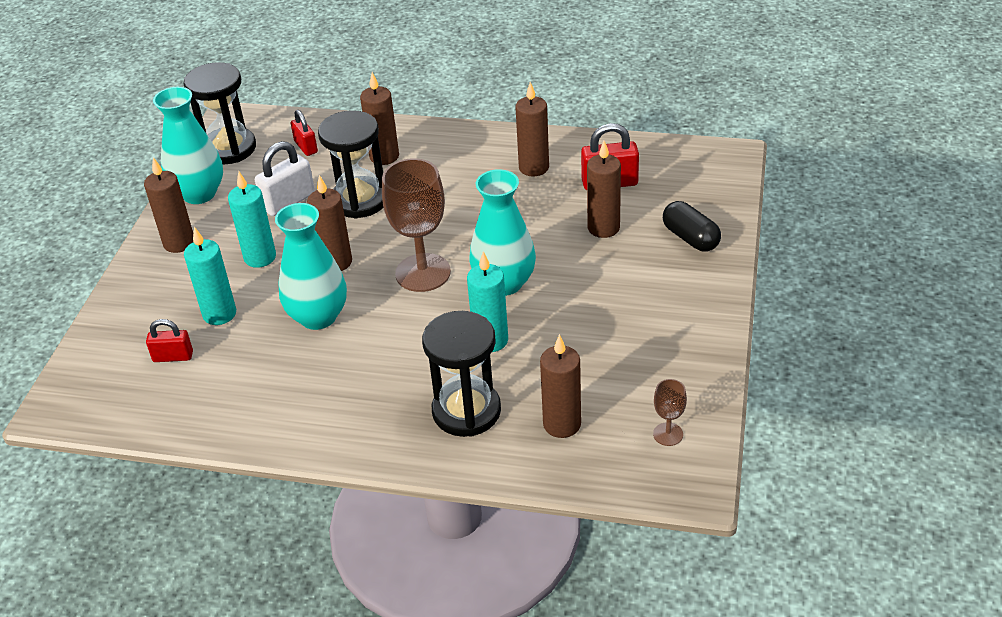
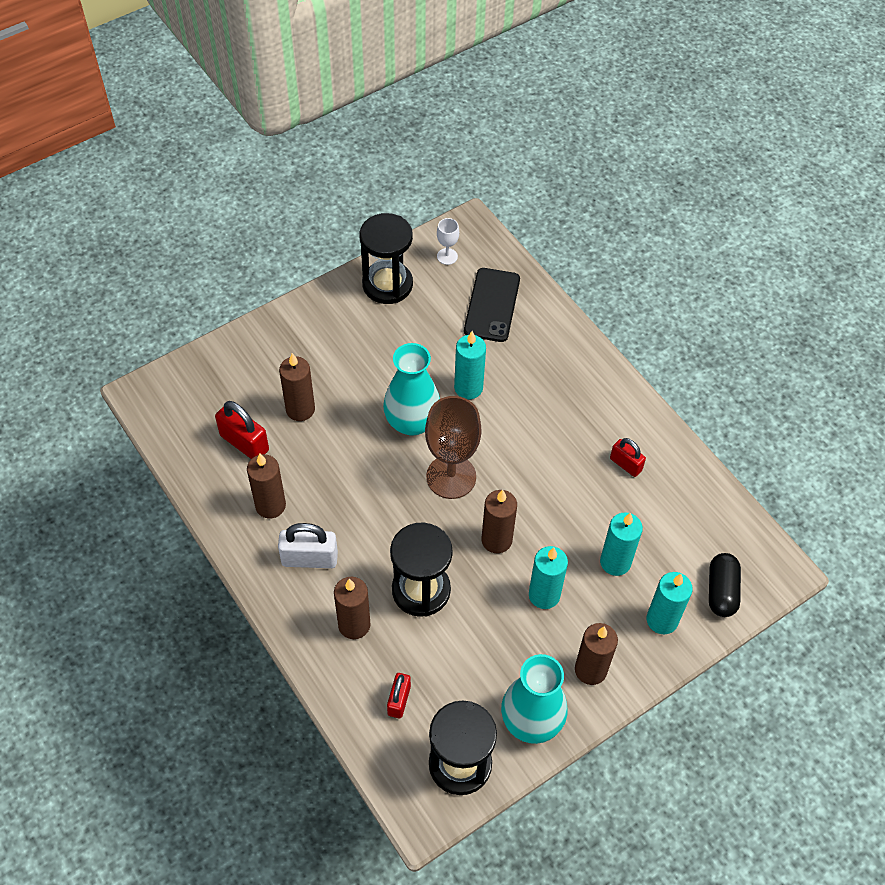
camera: 140 degrees left, 15 degrees up
red padlock [146,319,193,362] -> red padlock moved to [610,438,646,477]
white padlock [255,141,315,216] -> white padlock moved to [278,523,338,568]
turquoise vase [275,203,347,330] -> none
black hourglass [422,311,501,437] -> black hourglass moved to [359,213,413,304]
brown candle [540,334,581,438] -> black phone [464,268,520,342]
brown goblet [653,379,687,446] -> white goblet [437,218,459,265]
black capsule [663,201,721,252] -> black capsule moved to [709,553,741,617]
none -> turquoise candle [647,572,693,634]

